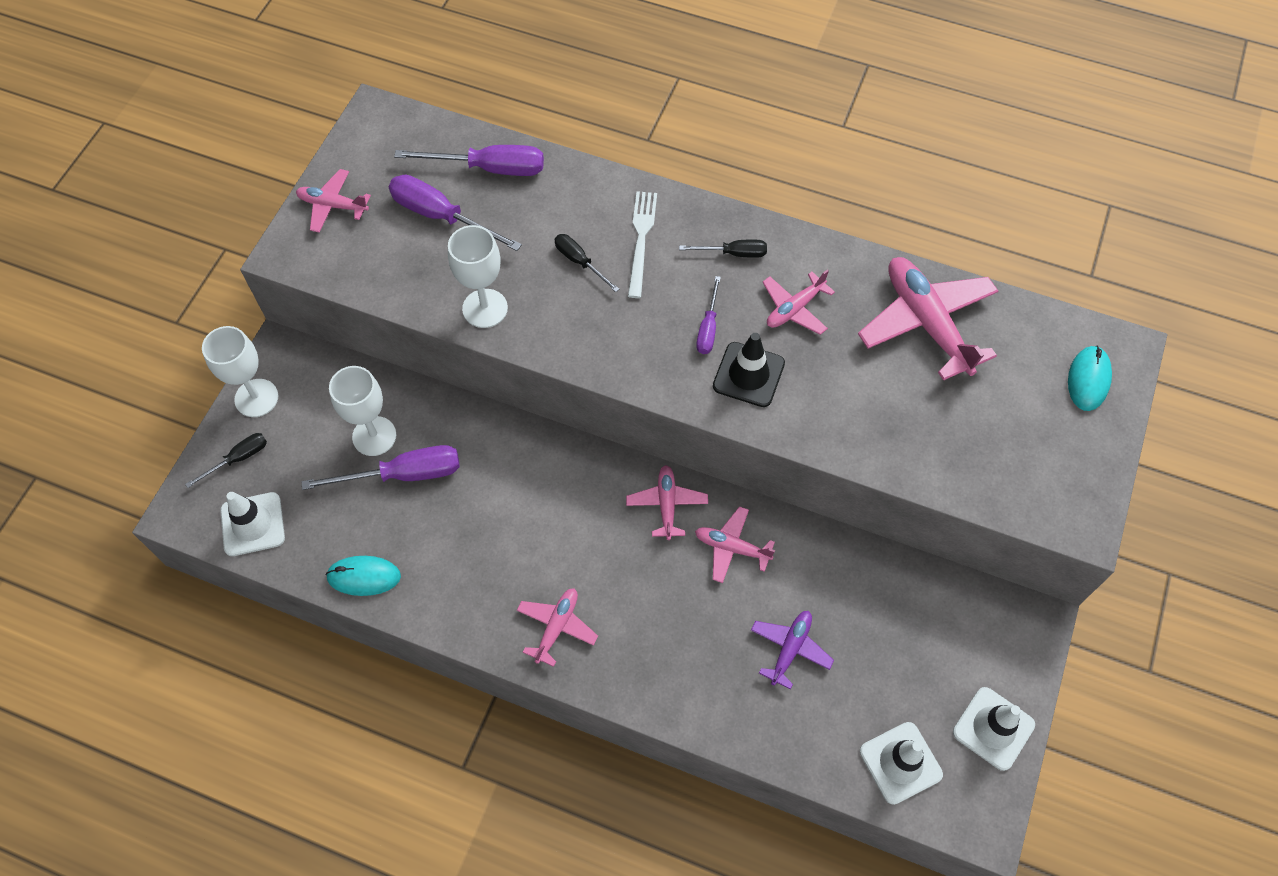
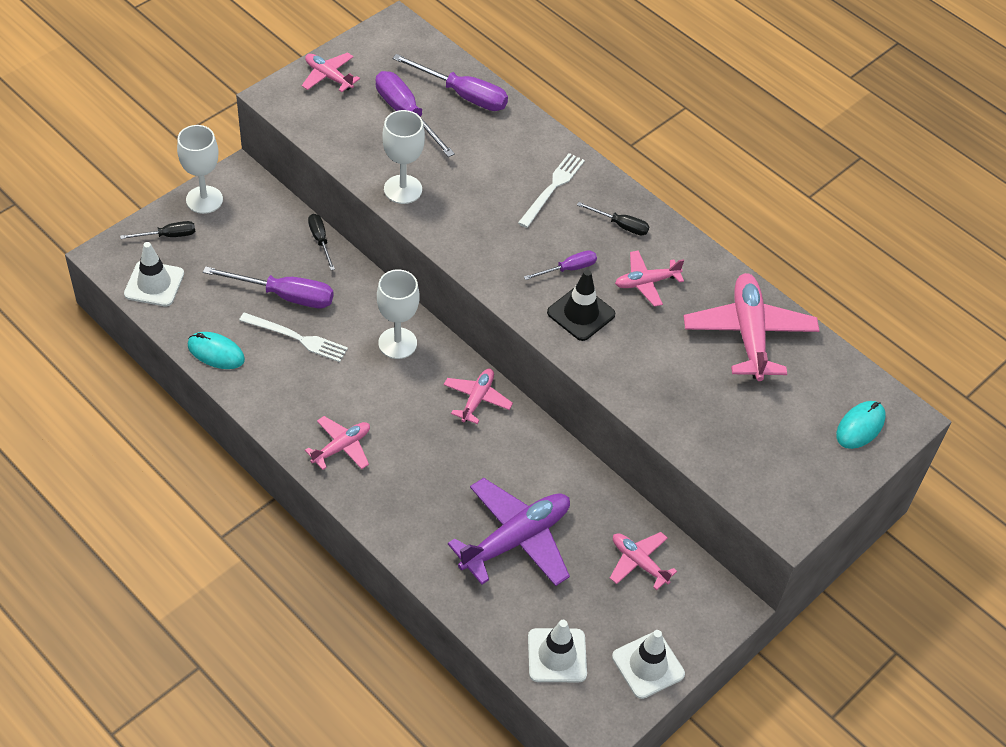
camera: 20 degrees right, 10 degrees down
white goblet [329,366,396,456] -> white goblet moved to [377,269,419,359]
black screwdriver [554,234,619,292] -> black screwdriver moved to [308,214,335,270]
pink plane [695,506,775,583] -> pink plane moved to [610,532,677,590]
purple screwdriver [696,276,721,354] -> purple screwdriver turned 150 degrees counterclockwise [524,250,597,280]
purple plane [751,611,834,690] -> purple plane [448,478,570,586], size x1.83
none -> white fork [239,312,348,362]

